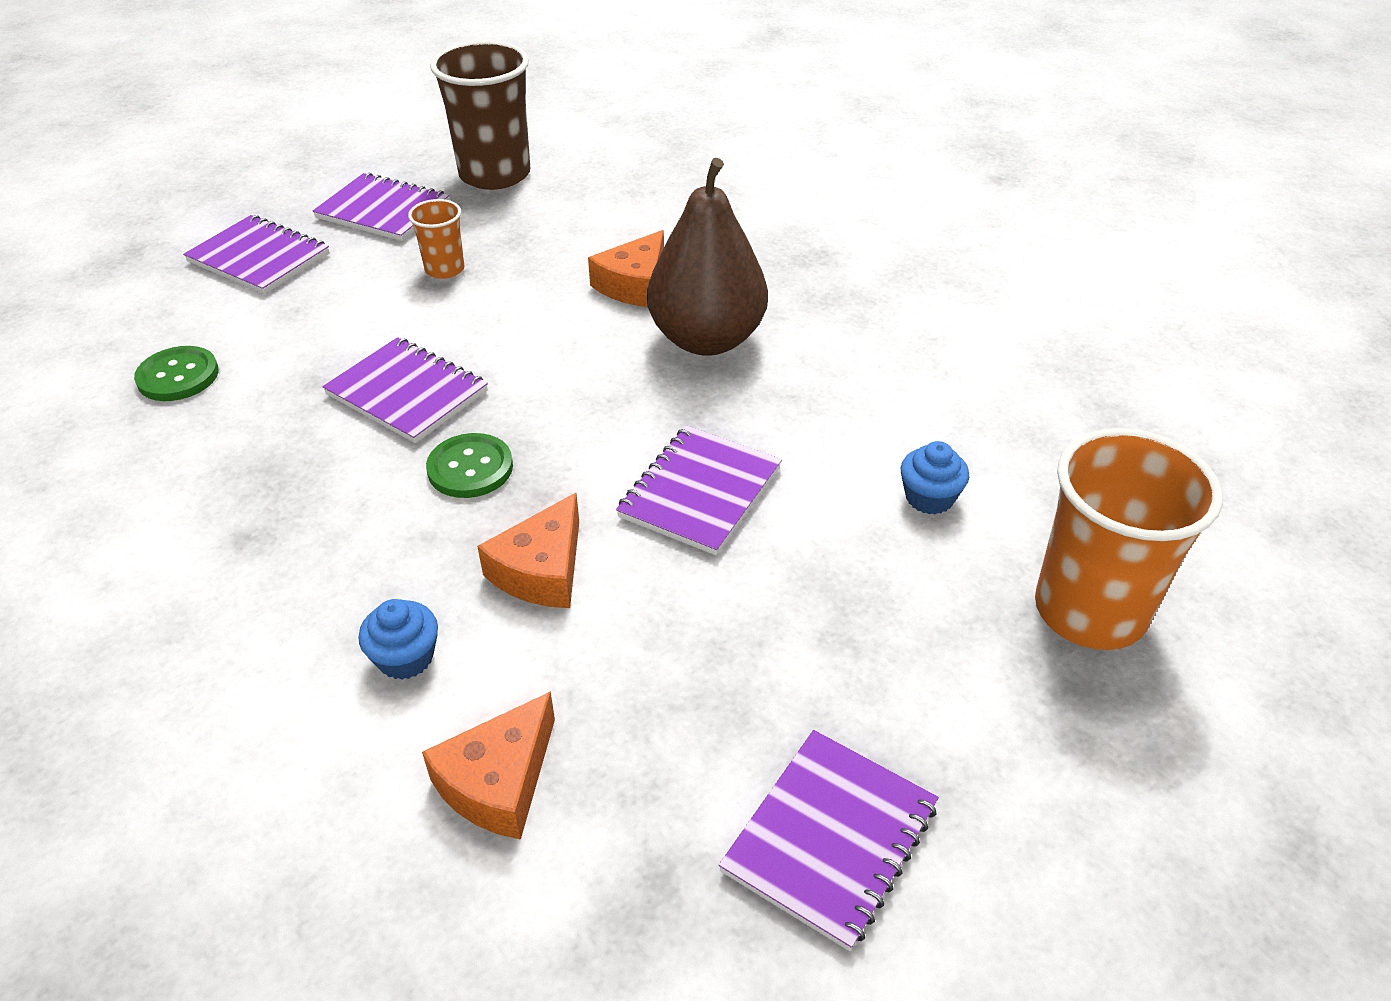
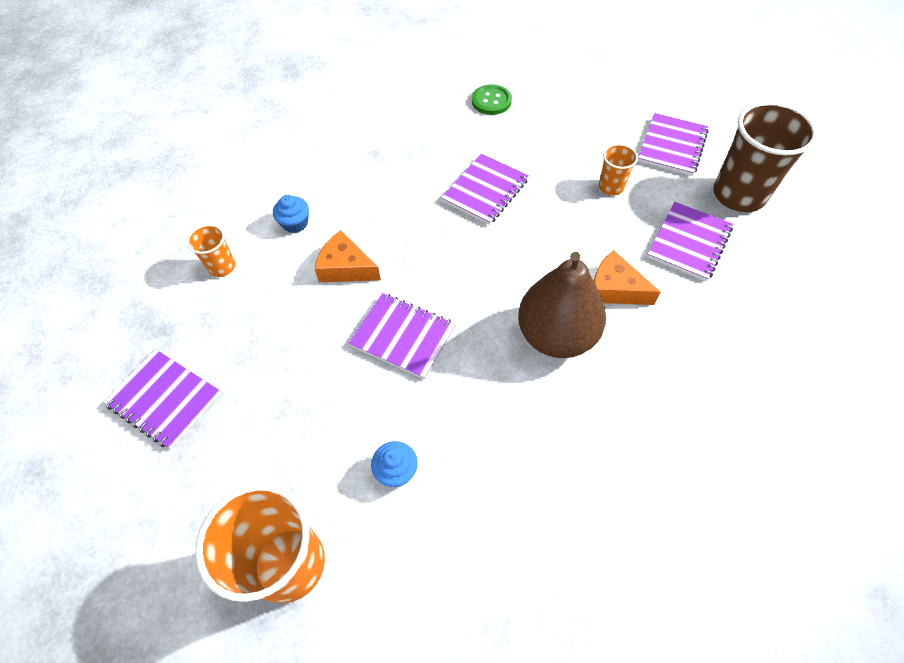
camera: 90 degrees right, 15 degrees up
purple notebook [183,215,329,294] -> purple notebook moved to [647,202,733,281]
orange cheese [422,691,555,840] -> orange cup [187,224,236,277]
green button [426,433,513,498] -> none

